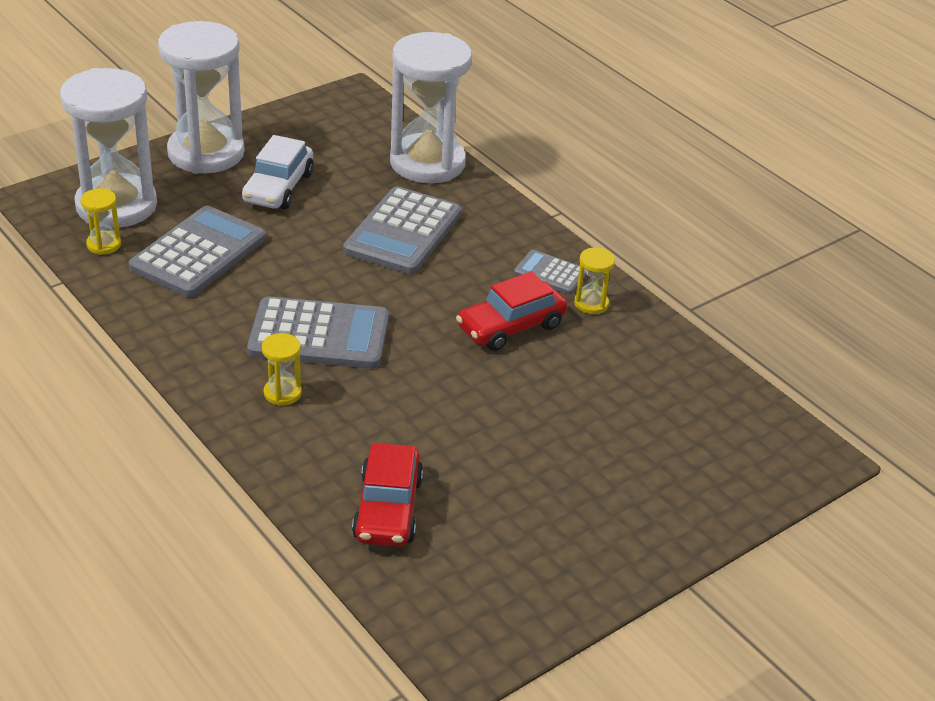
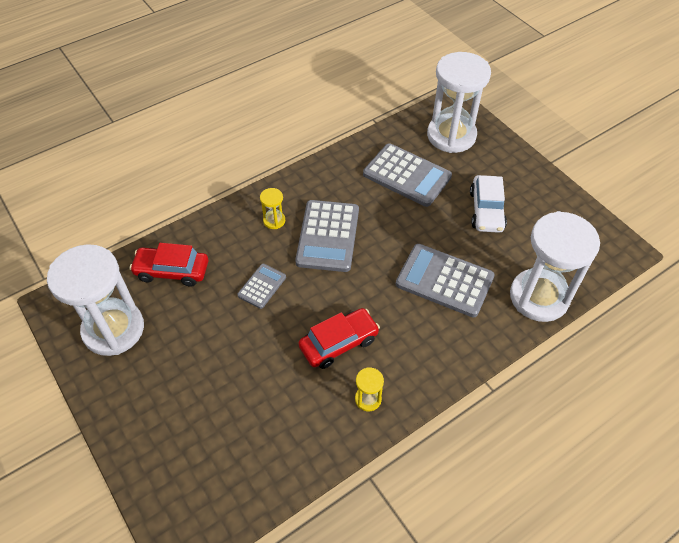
camera: 95 degrees right, 15 degrees up
yellow hourglass [81,189,121,255] -> none
white hourglass [158,21,245,174] -> white hourglass moved to [47,244,144,356]
white car [242,135,314,209] -> white car turned 105 degrees counterclockwise [470,175,507,233]
red car [456,271,567,351] -> red car turned 90 degrees clockwise [299,308,380,369]
grey calculator [514,250,587,294] -> grey calculator moved to [237,264,286,309]

